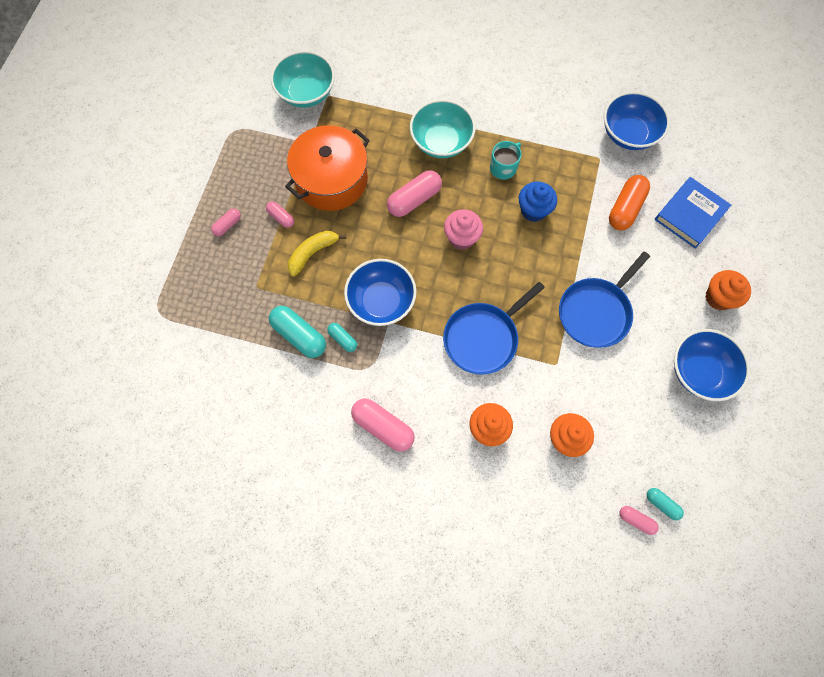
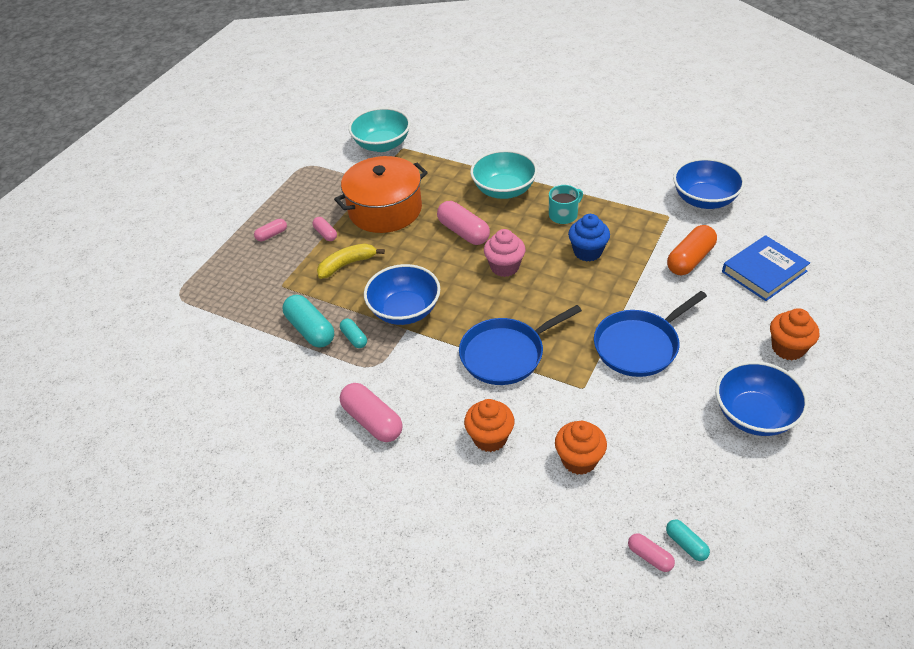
camera: 15 degrees right, 25 degrees down
pink capsule [387,170,442,217] -> pink capsule turned 75 degrees clockwise [437,201,490,245]

